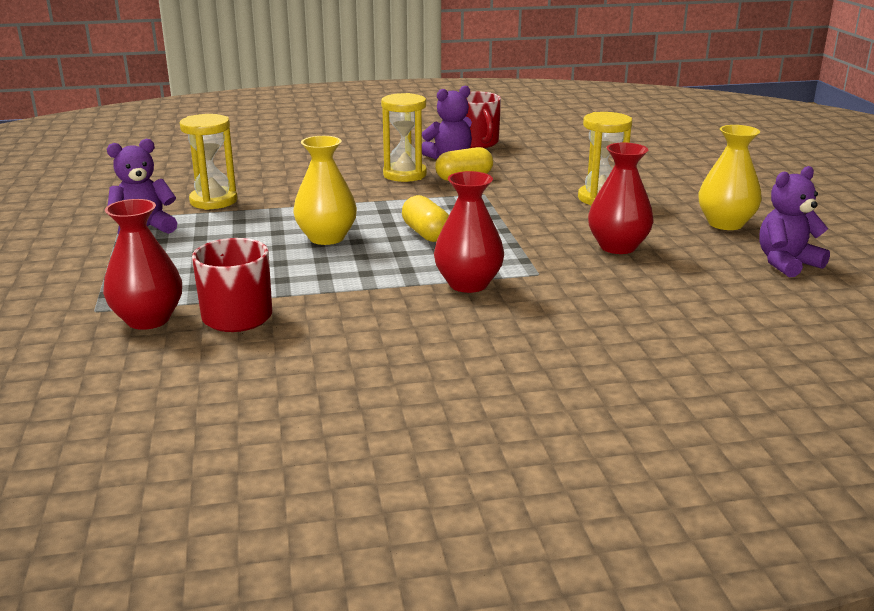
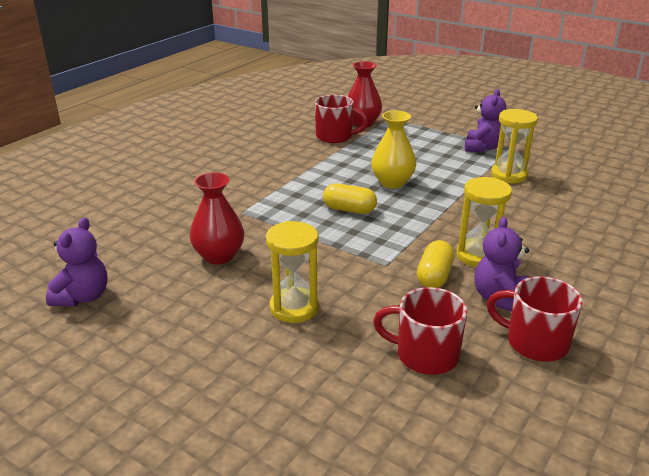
camera: 135 degrees right, 5 degrees up
red vase [434,171,504,293] -> none
yellow vase [699,125,762,230] -> none
none -> red mug [373,287,467,375]

